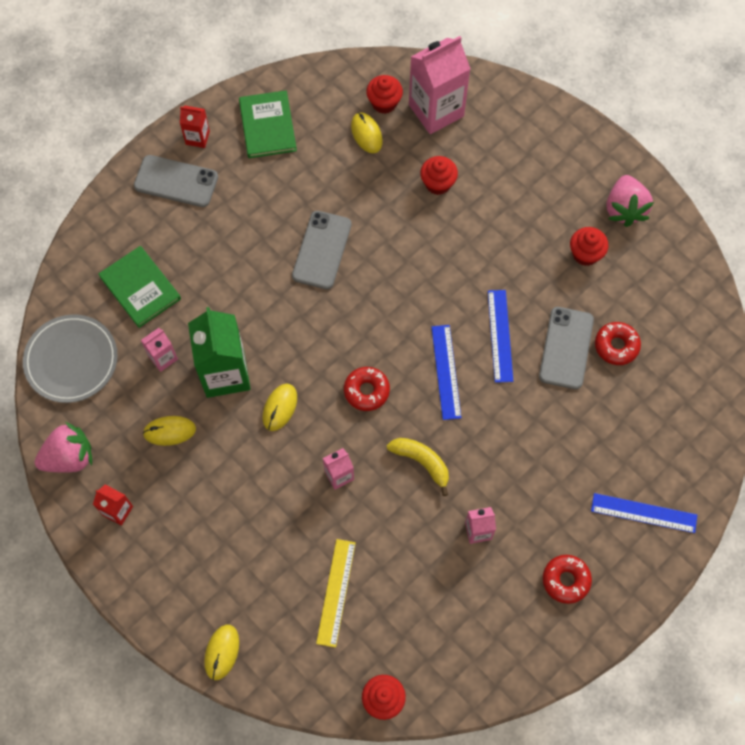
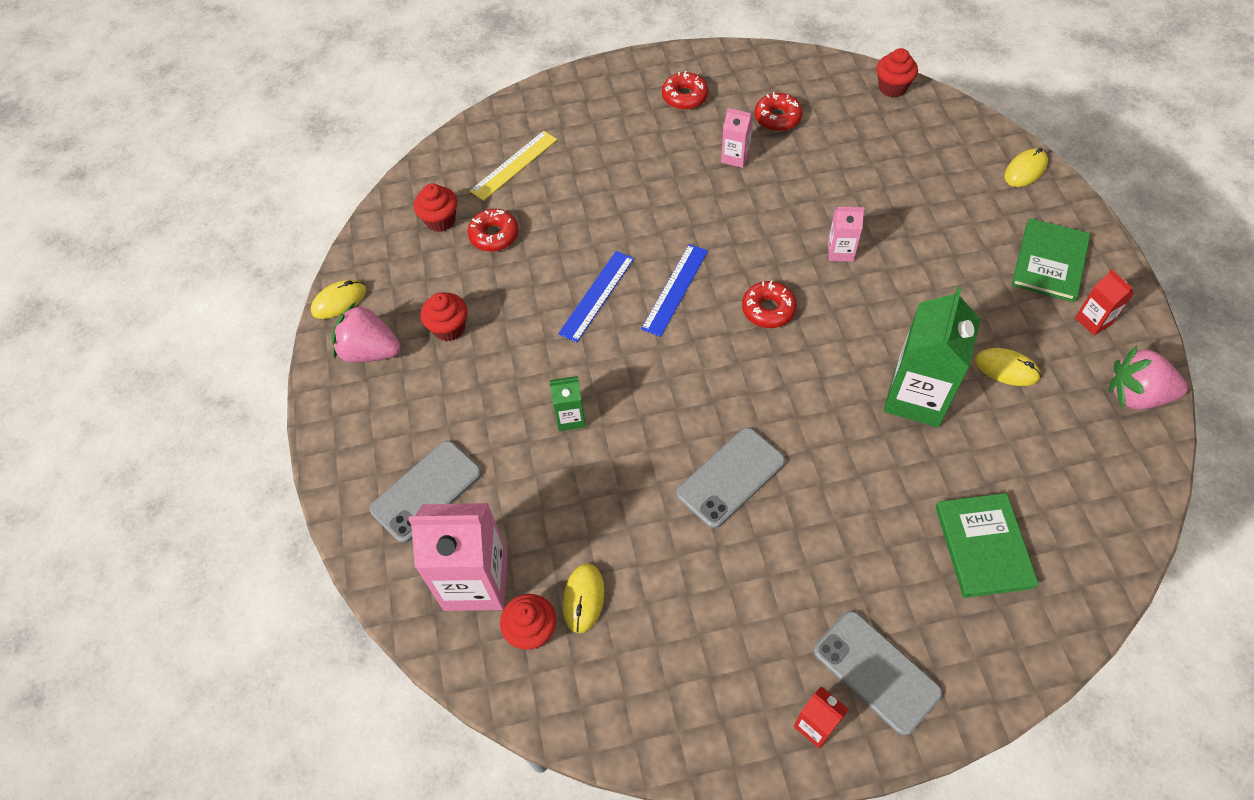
camera: 145 degrees left, 10 degrees down
grey plate [23,314,118,403] -> none
pink carton [141,328,178,372] -> none
green book [239,90,297,158] -> green book moved to [1012,218,1090,302]
yellow mouse [263,383,297,431] -> yellow mouse moved to [311,279,366,319]
yellow ruler [316,539,356,648] -> yellow ruler moved to [470,131,557,201]
yellow banana [387,438,449,496] -> none
red cupcake [420,156,458,195] -> red cupcake moved to [414,183,457,232]
grey phone [539,307,594,389] -> grey phone moved to [369,441,482,543]
blue ruler [591,493,697,533] -> none
pink strawberry [607,175,654,227] -> pink strawberry turned 105 degrees counterclockwise [332,303,401,362]
none -> green carton [549,376,586,431]
none -> red donut [754,92,803,131]

